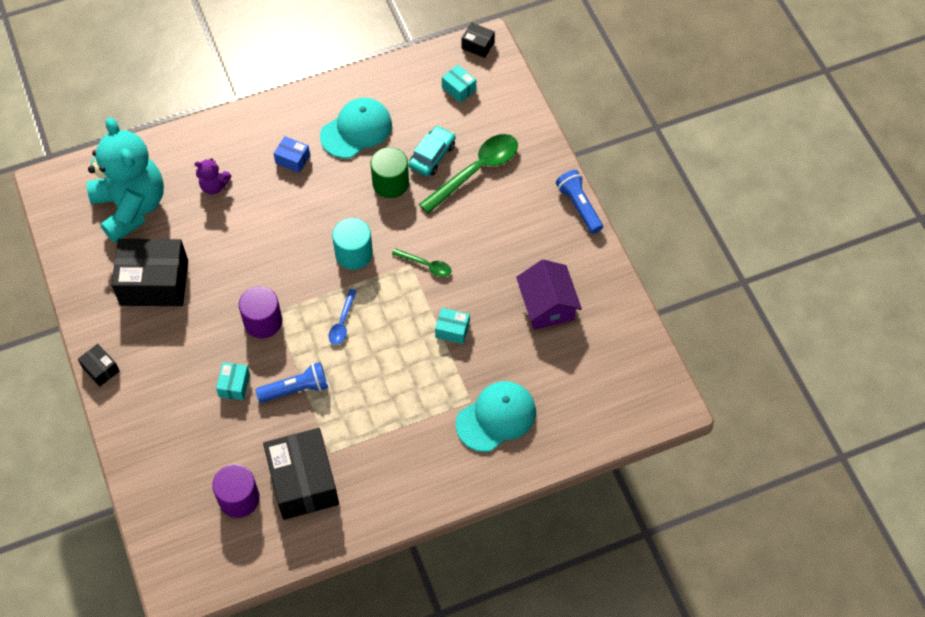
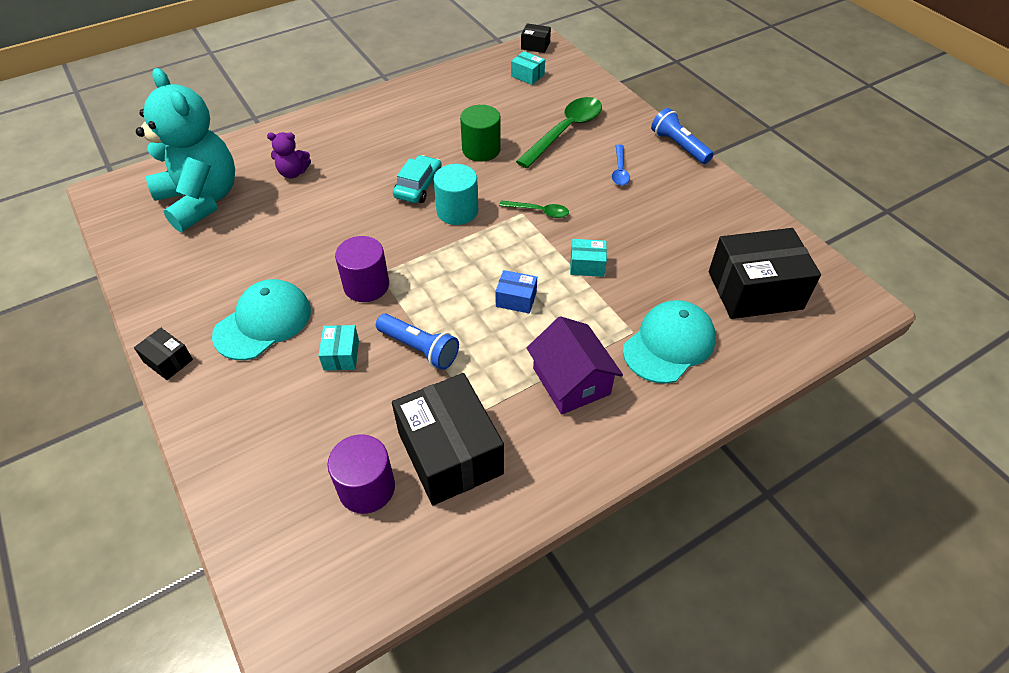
camera: 10 degrees left, 10 degrees down
black box [111,239,188,306] -> black box moved to [709,228,821,319]
blue flashlight [255,362,328,403] -> blue flashlight turned 60 degrees clockwise [376,314,459,370]
blue box [274,136,310,173] -> blue box moved to [495,270,537,314]
turquoise cap [320,98,392,158] -> turquoise cap moved to [212,279,311,360]
blue spoon [329,289,357,345] -> blue spoon moved to [612,144,630,186]
turquoise car [409,125,456,176] -> turquoise car moved to [393,155,442,203]
purple house [516,259,582,330] -> purple house moved to [527,316,623,414]

